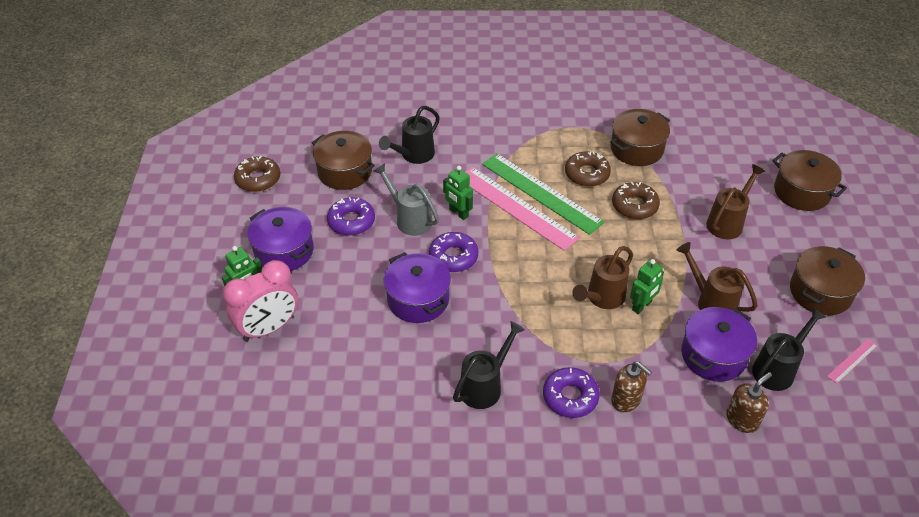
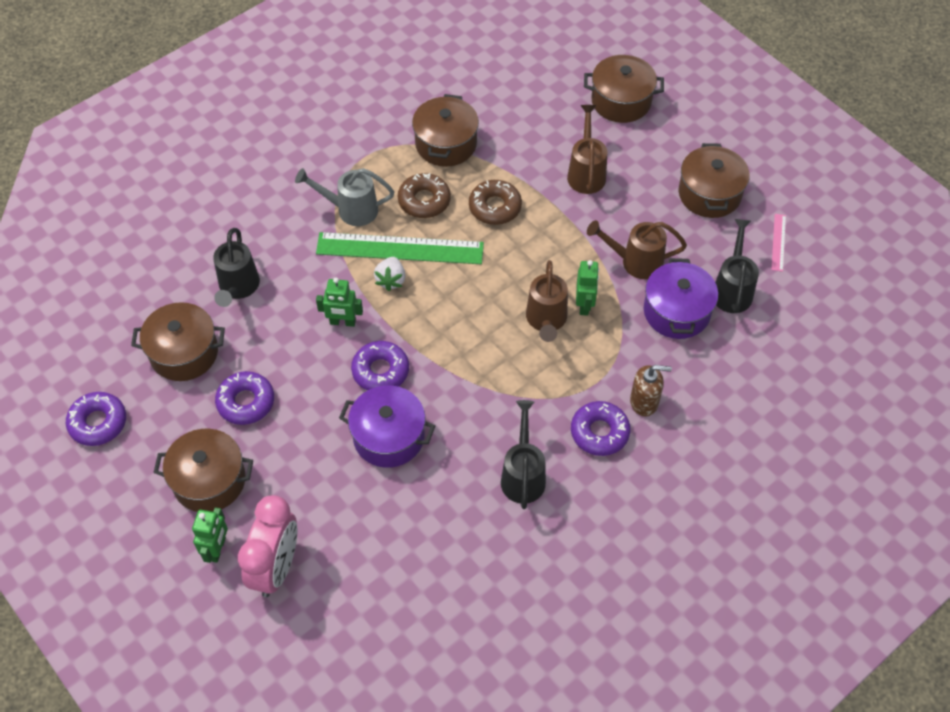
camera: 40 degrees left, 10 degrees up
brown donut [234,156,280,192] -> purple donut [66,392,126,446]
purple pot [247,207,313,271] -> brown pot [153,429,253,512]
grey watering can [374,163,439,236] -> grey watering can moved to [295,168,394,226]
pink ruler [465,167,580,251] -> white strawberry [374,257,406,291]
brown soap dispenser [726,372,772,433] -> none

